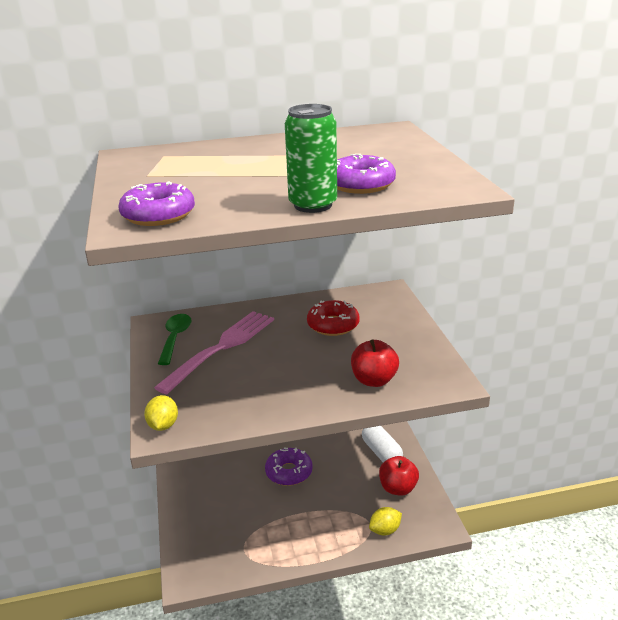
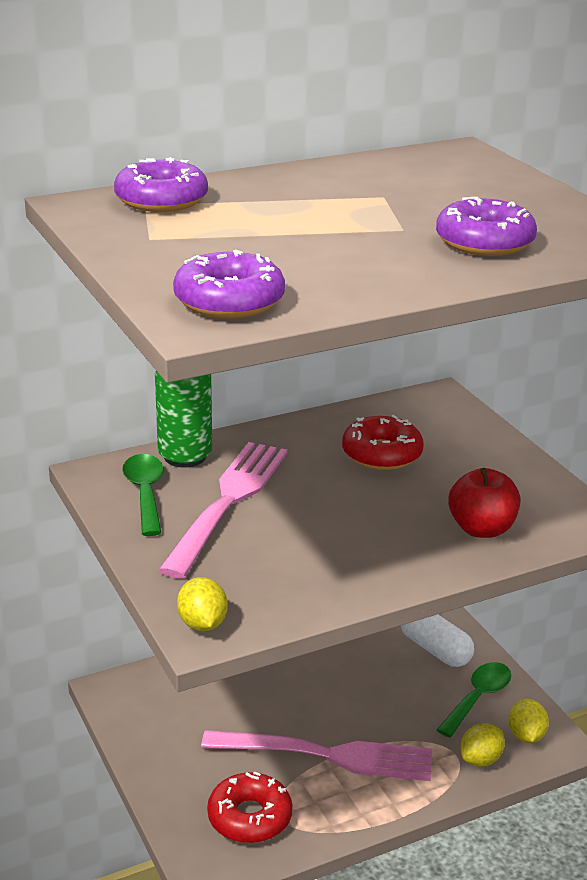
camera: 15 degrees left, 0 degrees up
purple donut [265,448,313,486] -> purple donut moved to [114,157,208,212]
green can [285,104,337,213] -> green can moved to [155,371,212,468]
red apple [379,456,419,496] -> green spoon [437,662,511,738]
none -> pink fork [201,730,432,781]
none -> red donut [207,771,292,843]
none -> yellow lemon [508,699,549,743]

